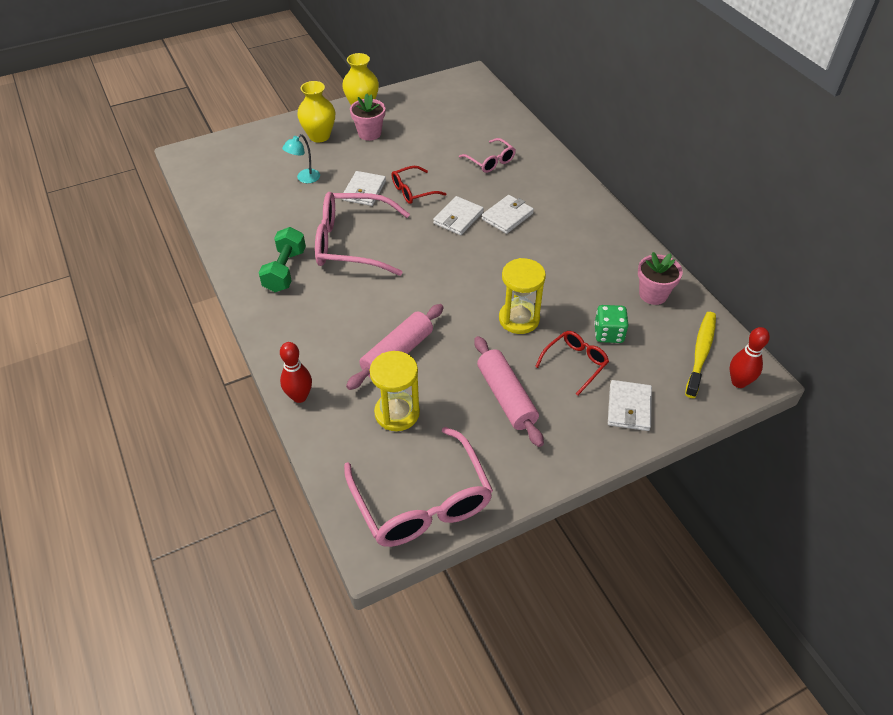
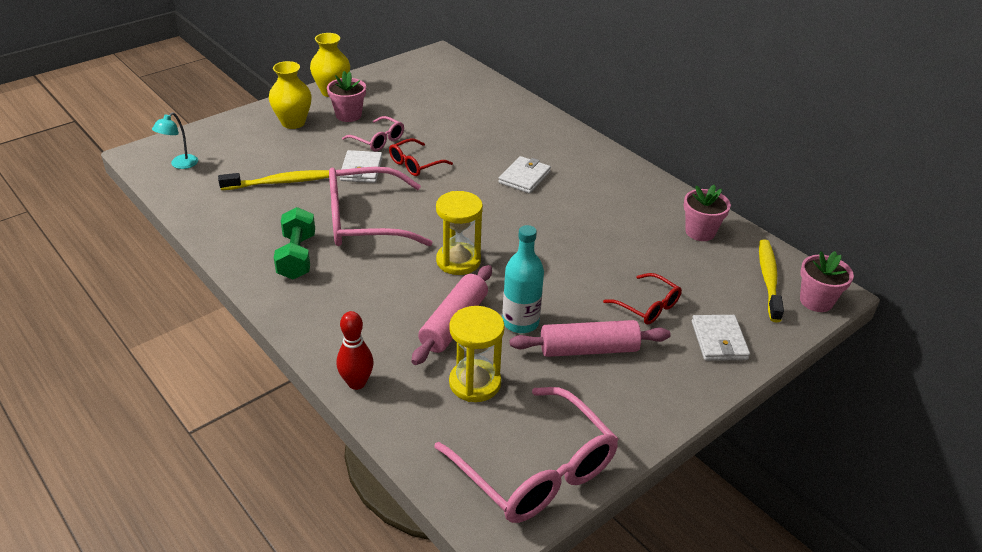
camera: 15 degrees left, 10 degrees down
turquoise lamp [282,134,320,183] -> turquoise lamp moved to [152,112,198,169]
white wallet [433,196,484,235] -> none
pink glasses [459,138,516,173] -> pink glasses moved to [342,116,404,151]
pink rolling pin [474,336,544,447] -> pink rolling pin turned 60 degrees counterclockwise [510,320,671,357]
yellow hourglass [499,258,546,334] -> yellow hourglass moved to [436,191,483,275]
red glasses [535,331,609,396] -> red glasses turned 105 degrees clockwise [603,273,682,325]
green dice [594,305,628,343] -> none
red bowling pin [730,327,770,388] -> pink flower pot [800,251,854,312]
none -> yellow toothbrush [218,170,329,190]
none -> turquoise bottle [502,225,544,333]

